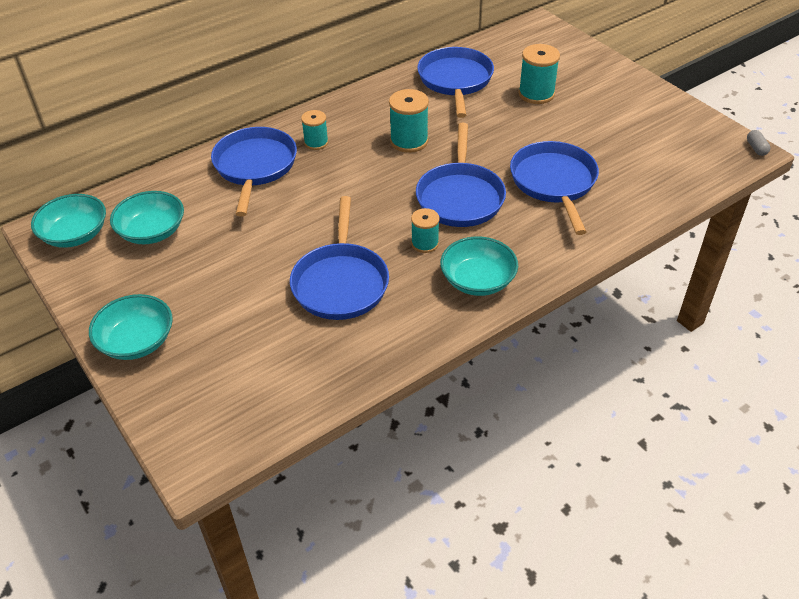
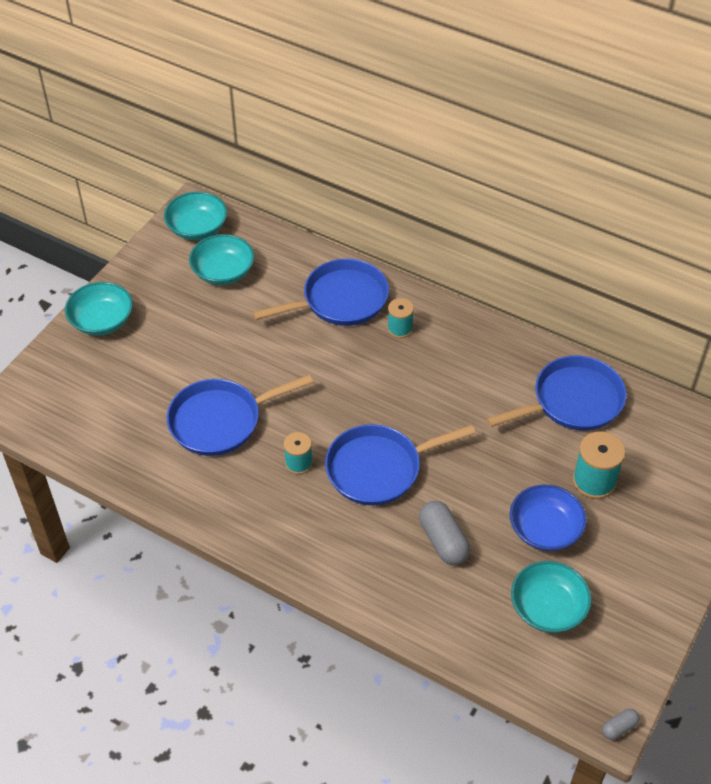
camera: 65 degrees right, 5 degrees up
turquoise spool [389,89,429,153] -> none
turquoise bowl [440,237,518,296] -> turquoise bowl moved to [511,561,592,633]
blue pan [510,141,599,235] -> grey capsule [419,501,470,565]
none -> blue bowl [510,485,587,551]

